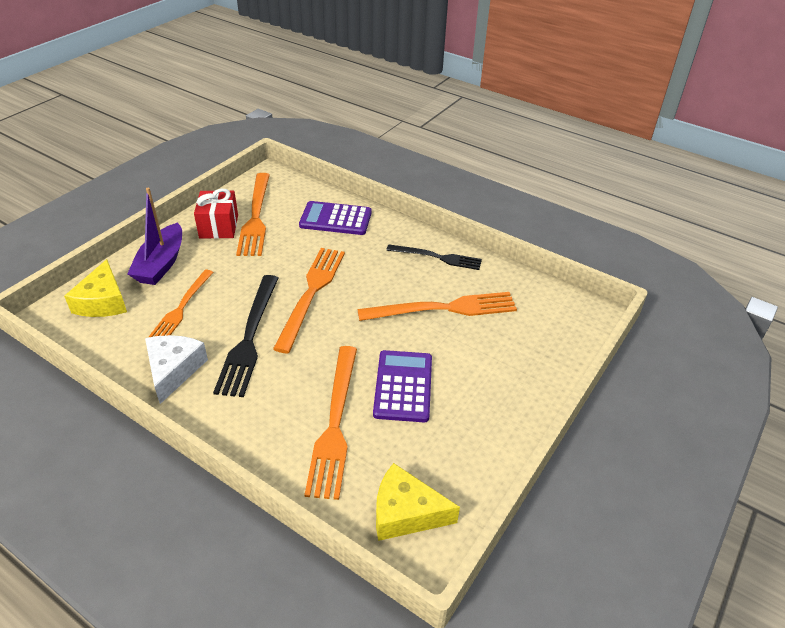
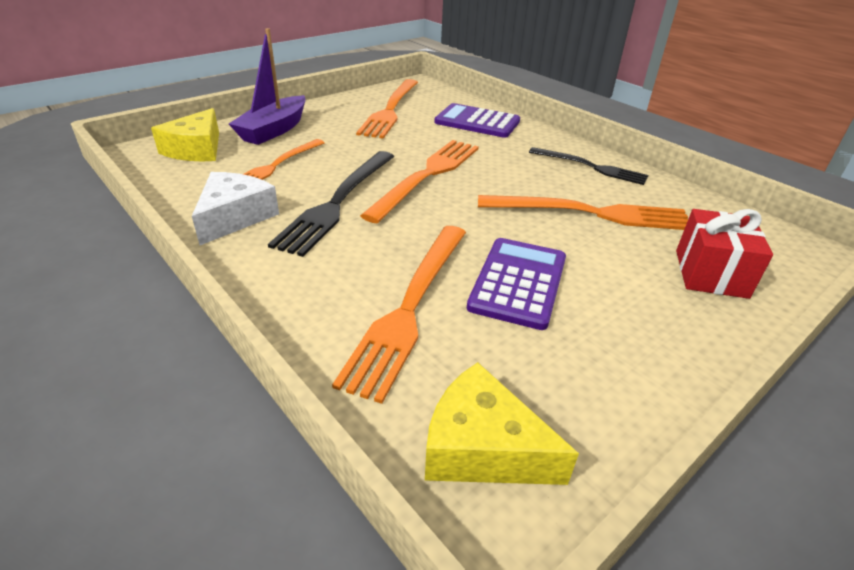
camera: 15 degrees right, 5 degrees down
red gift [194,189,238,239] -> red gift moved to [676,209,773,299]

